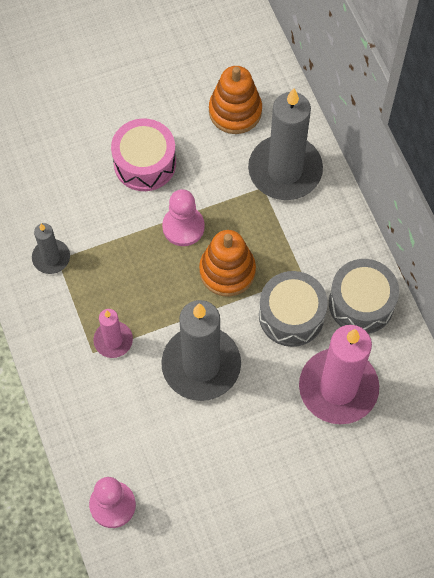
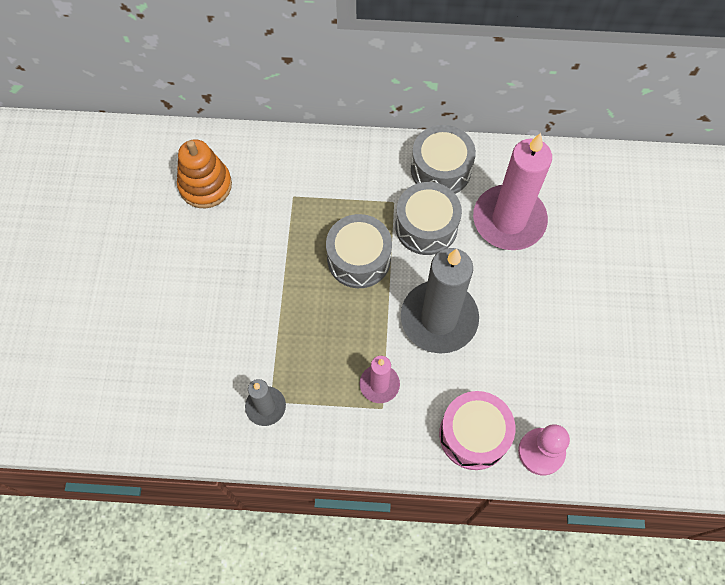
camera: 65 degrees left, 0 degrees up
pink drum [111,118,176,191] -> pink drum moved to [439,391,515,470]
pink pawn [162,189,205,246] -> none
orange stacking toy [199,230,256,297] -> grey drum [326,214,392,288]
grey candle [248,88,323,200] -> none

